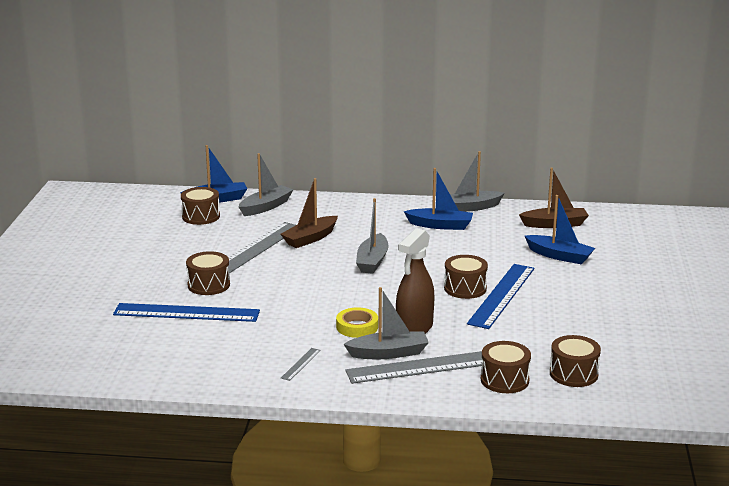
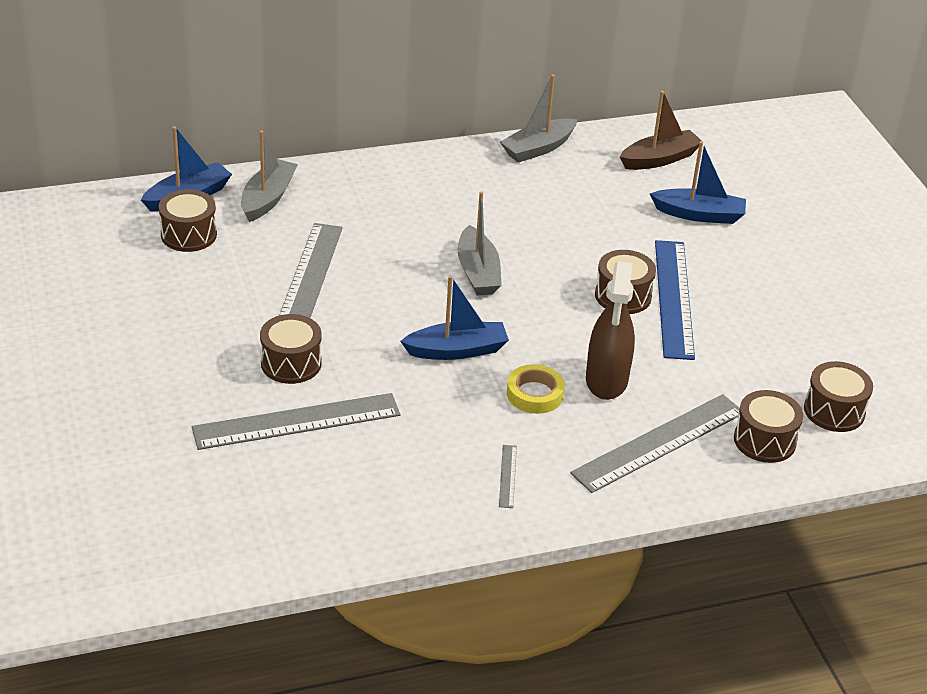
camera: 25 degrees left, 15 degrees up
blue ruler [113,303,260,322] -> grey ruler [192,393,400,450]
brown boat [281,178,338,248] -> none
grey boat [343,287,429,359] -> none
blue boat [404,168,473,230] -> blue boat moved to [400,276,509,360]

